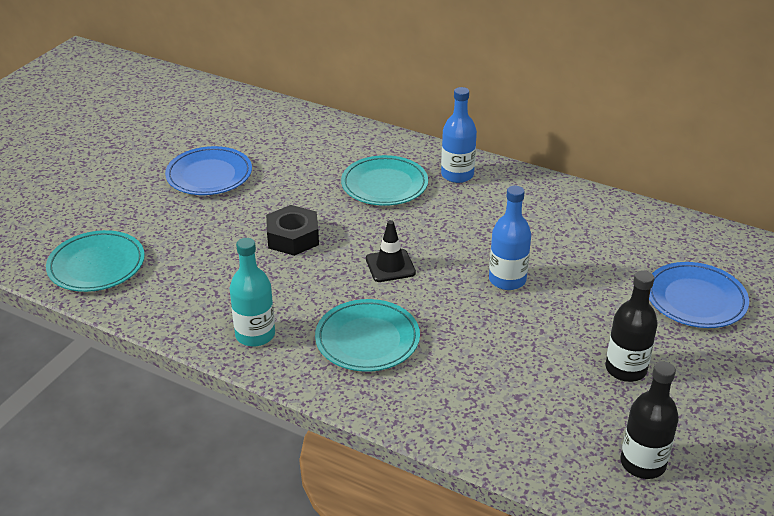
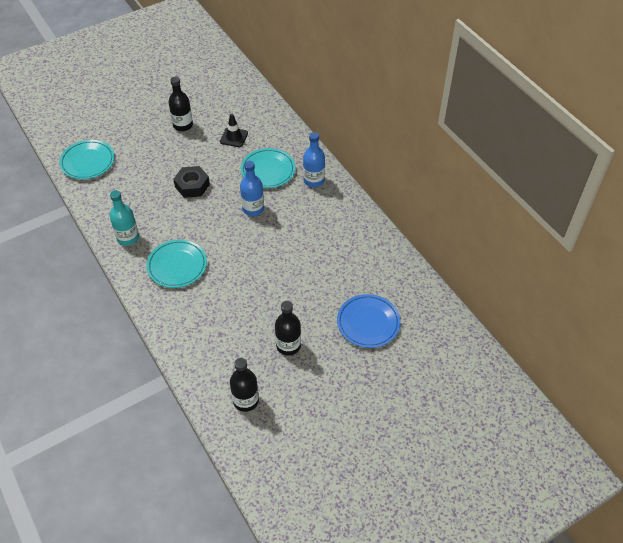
camera: 30 degrees right, 15 degrees up
blue plate [165,146,252,195] -> black bottle [169,77,193,131]
black traffic cone [366,220,416,282] -> black traffic cone moved to [220,114,248,147]
blue bottle [489,186,531,290] -> blue bottle moved to [240,161,264,216]

